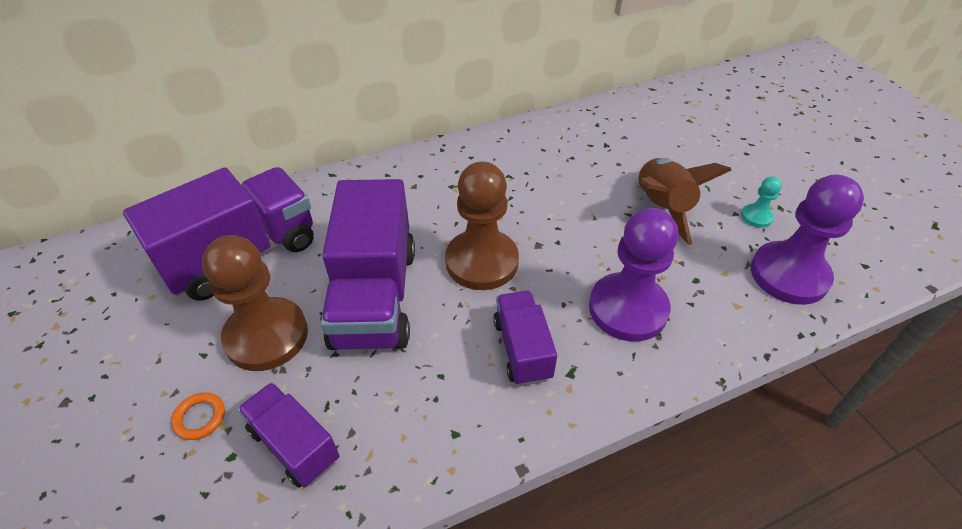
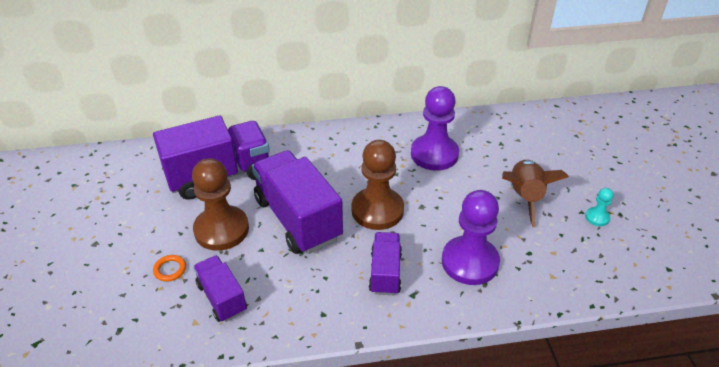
camera: 15 degrees right, 5 degrees down
purple truck [321,179,415,350] -> purple truck turned 135 degrees clockwise [252,150,343,254]
purple pawn [751,174,864,305] -> purple pawn moved to [411,86,459,171]

